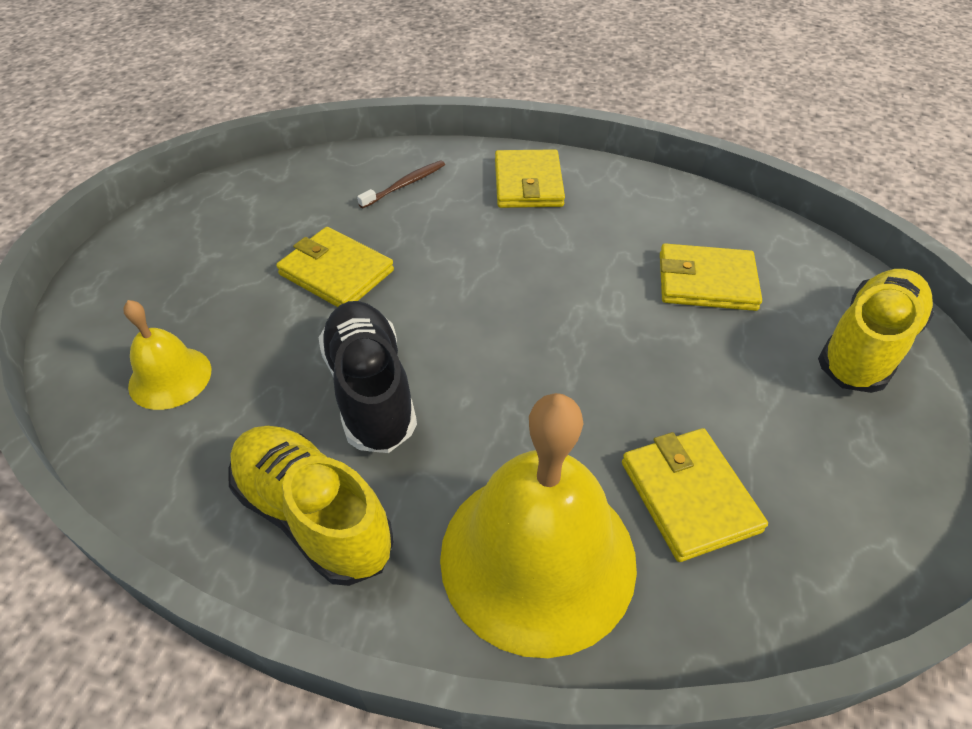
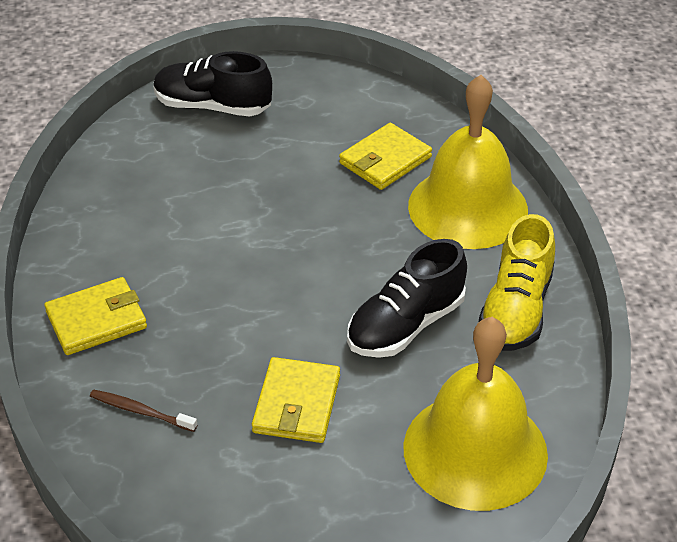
camera: 115 degrees left, 5 degrees down
yellow bell [123,300,211,410] -> yellow bell [403,317,548,511], size x2.02
yellow wallet [660,243,762,311] -> none
yellow shoe [818,269,934,393] -> black shoe [154,51,272,116]

